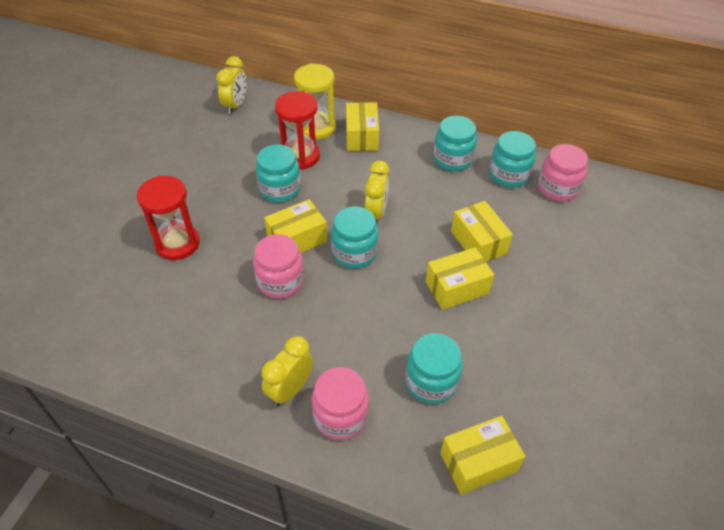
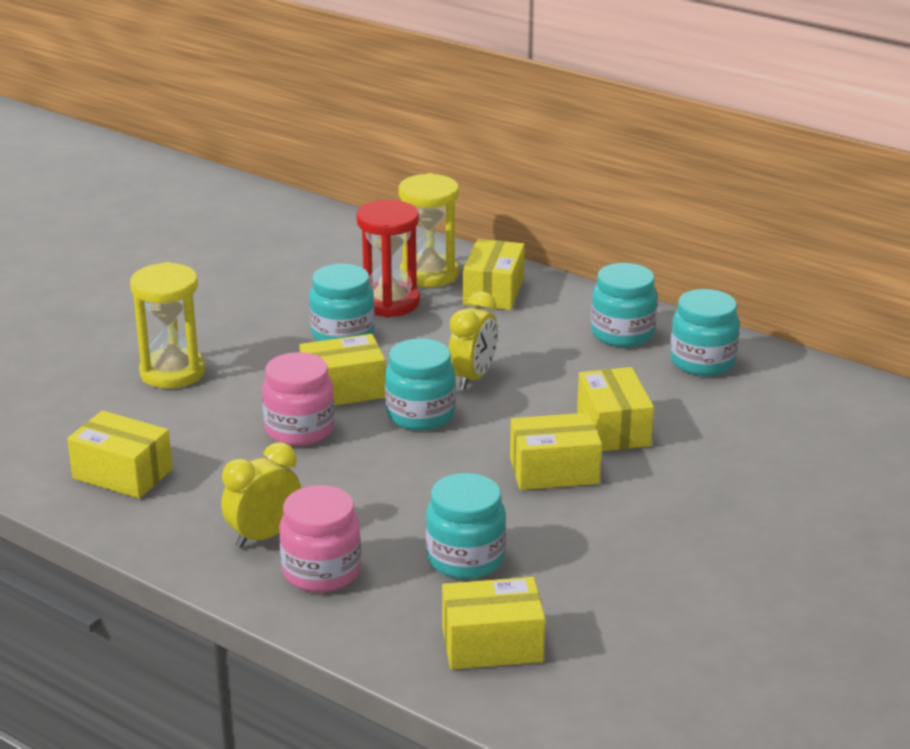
camera: 15 degrees right, 20 degrees down
red hourglass [137,175,200,260] -> yellow hourglass [130,262,205,389]
yellow clock [216,56,247,114] -> none
pink jar [538,144,588,202] -> none
none -> yellow box [67,411,173,499]

